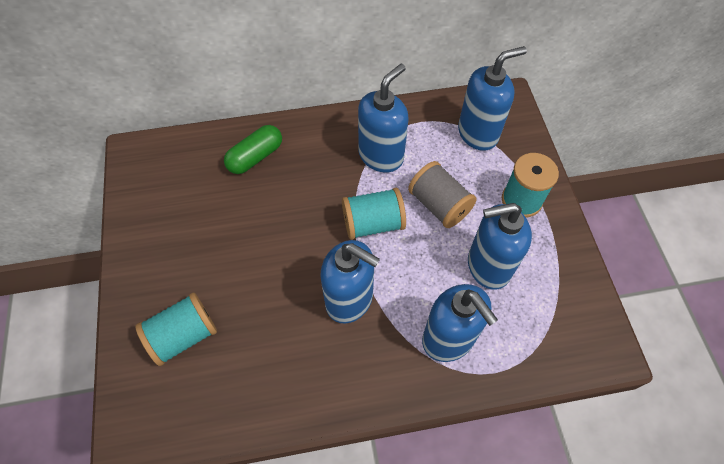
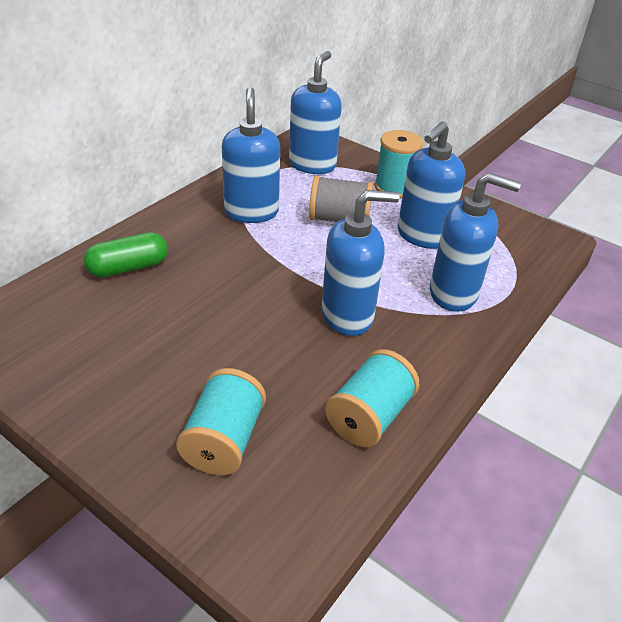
camera: 45 degrees left, 20 degrees down
green capsule [224,125,282,174] -> green capsule turned 60 degrees clockwise [84,232,168,277]
turquoise spool [342,188,406,240] -> turquoise spool moved to [325,349,419,447]

